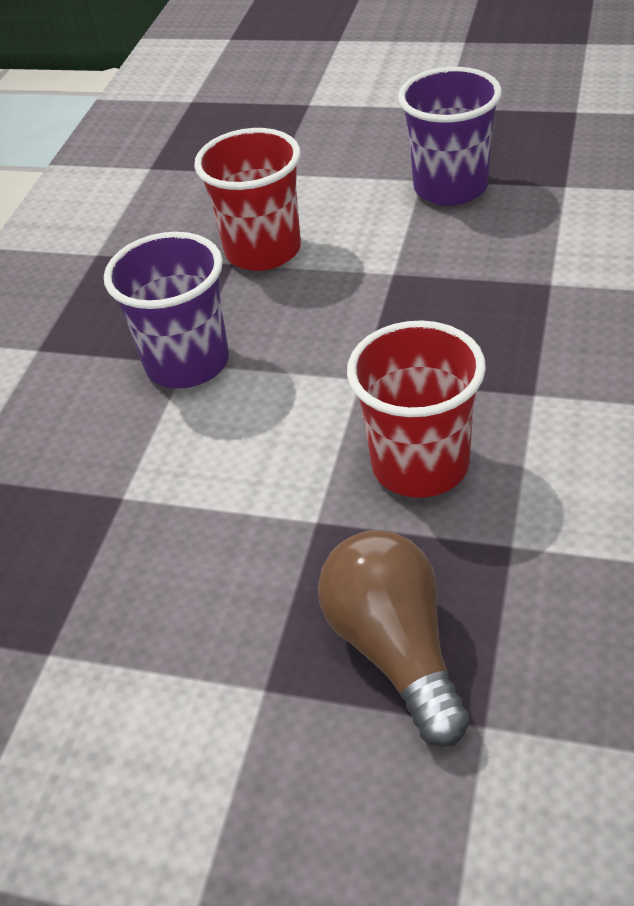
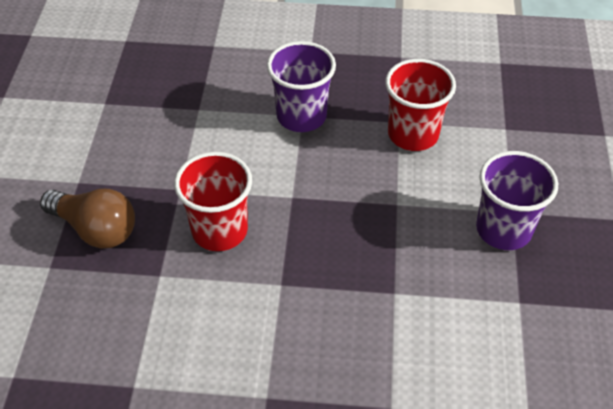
camera: 75 degrees right, 5 degrees up
brown light bulb [318,530,470,747] -> brown light bulb turned 60 degrees clockwise [40,189,135,249]

